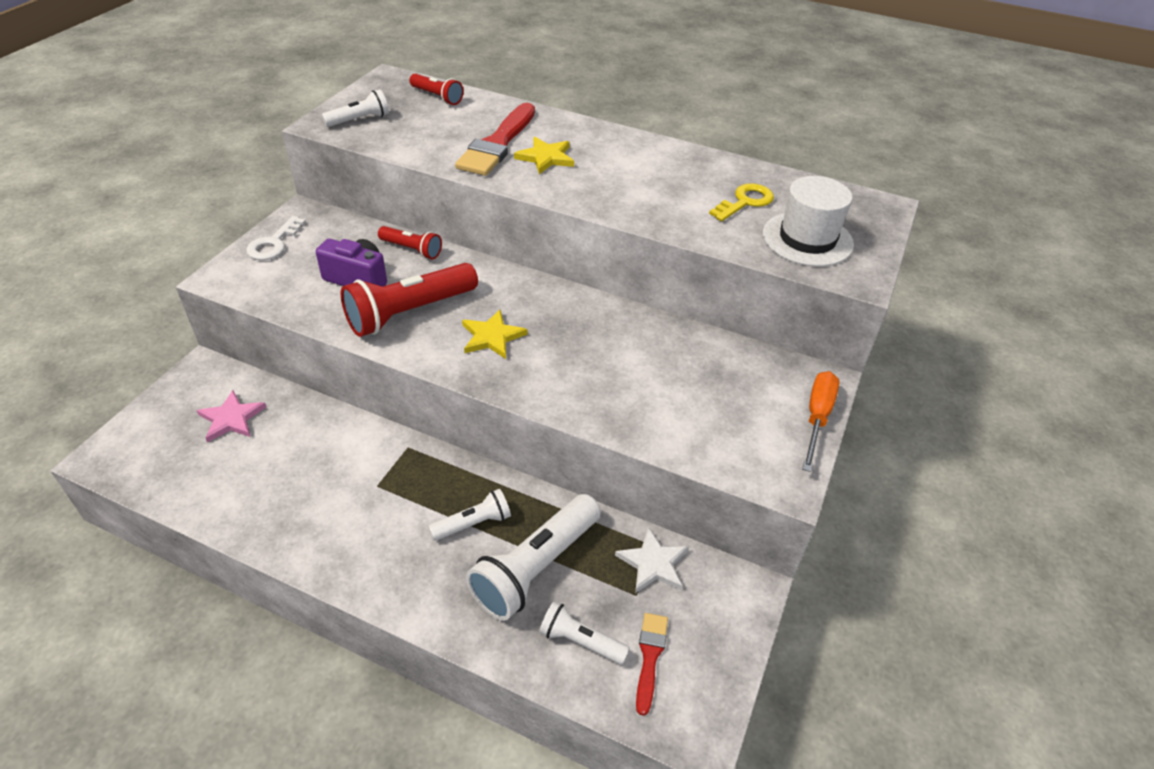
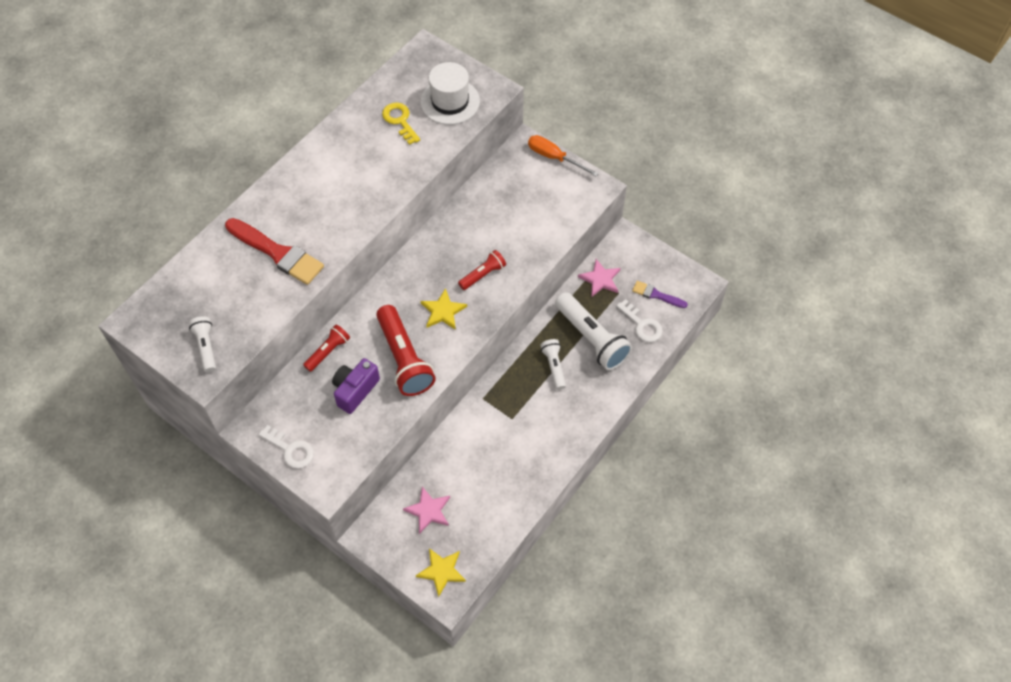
camera: 75 degrees left, 15 degrees up
red flashlight [409,73,464,105] -> red flashlight moved to [458,250,506,290]
yellow star [514,137,574,174] -> yellow star moved to [416,548,466,597]
white flashlight [539,601,630,664] -> white key [617,299,663,342]
white star [615,527,689,593] -> pink star [578,259,621,297]
red brush [636,613,668,716] -> purple brush [632,281,688,308]

